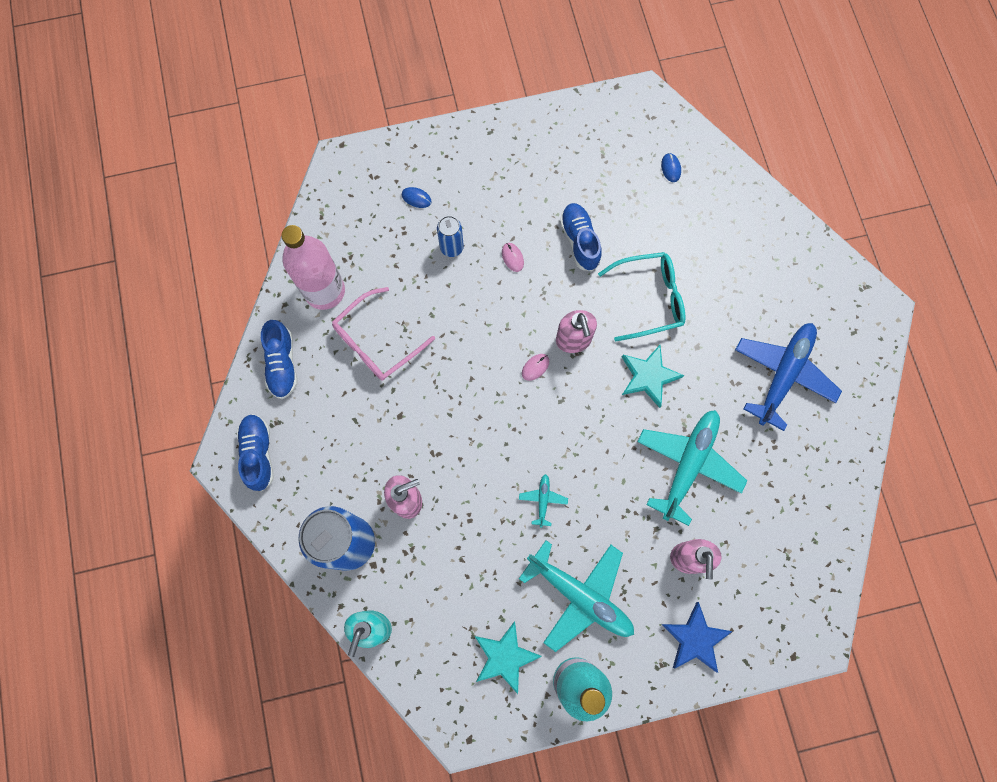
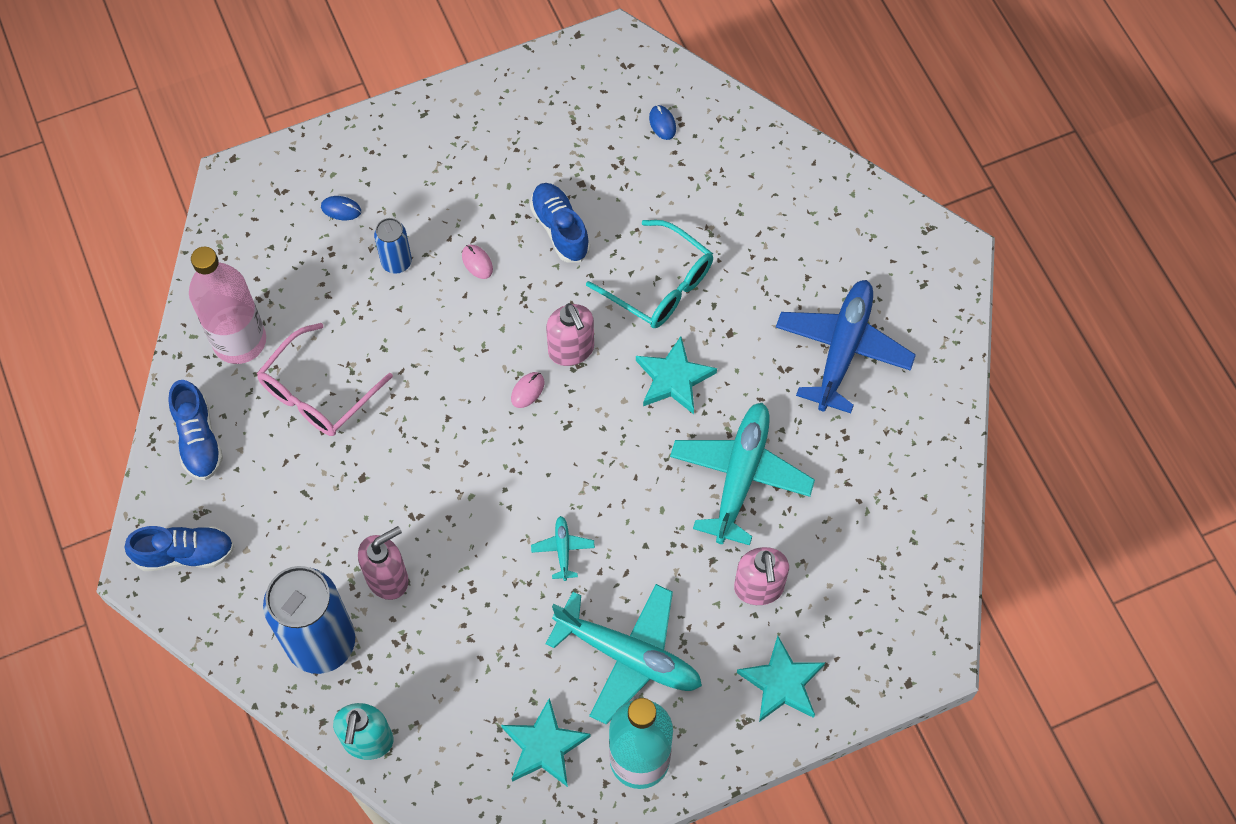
camera: 10 degrees left, 10 degrees down
blue shoe [237,414,274,492] -> blue shoe turned 105 degrees clockwise [124,526,234,571]
turquoise glasses [598,252,686,342] -> turquoise glasses turned 60 degrees clockwise [586,220,713,328]
blue star [662,602,733,673] -> turquoise star [737,636,825,722]

